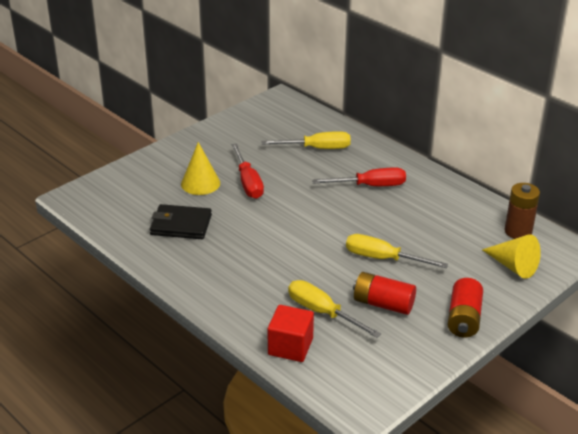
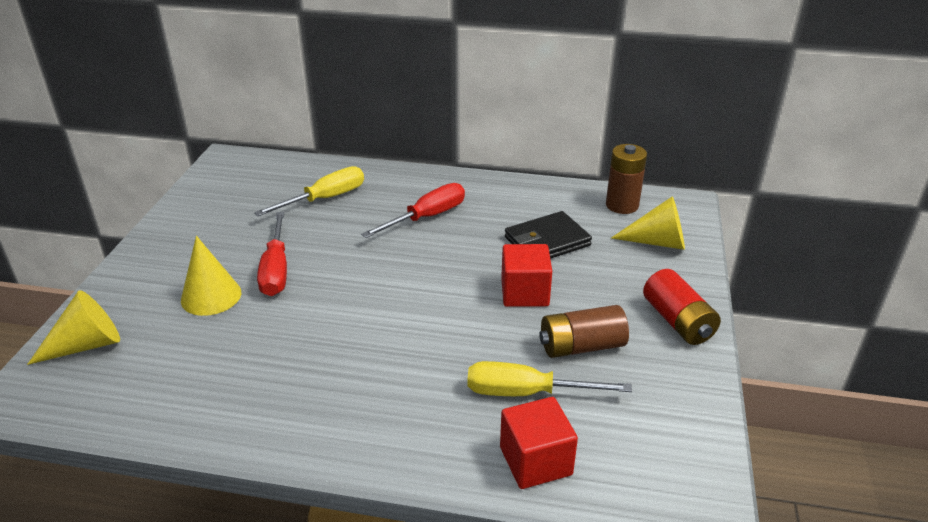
camera: 35 degrees left, 0 degrees up
black wallet [150,204,212,239] -> black wallet moved to [505,211,592,259]
red screwdriver [232,143,264,199] -> red screwdriver turned 45 degrees clockwise [257,212,287,296]
yellow screwdriver [346,234,448,268] -> red cube [501,244,552,307]
red battery [353,272,416,315] -> brown battery [539,305,629,358]
none -> yellow cone [27,290,120,365]

